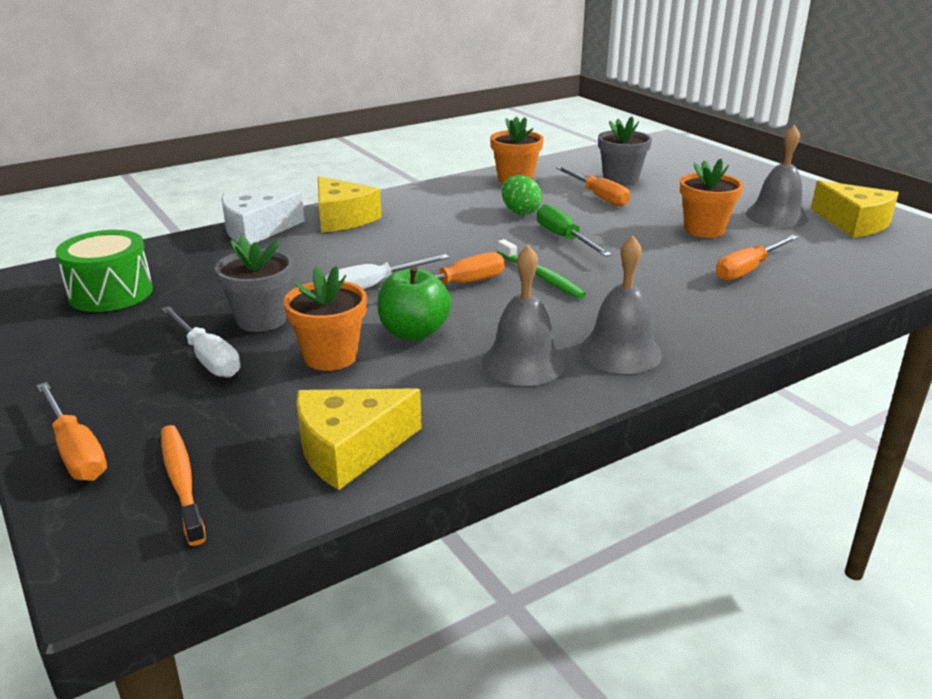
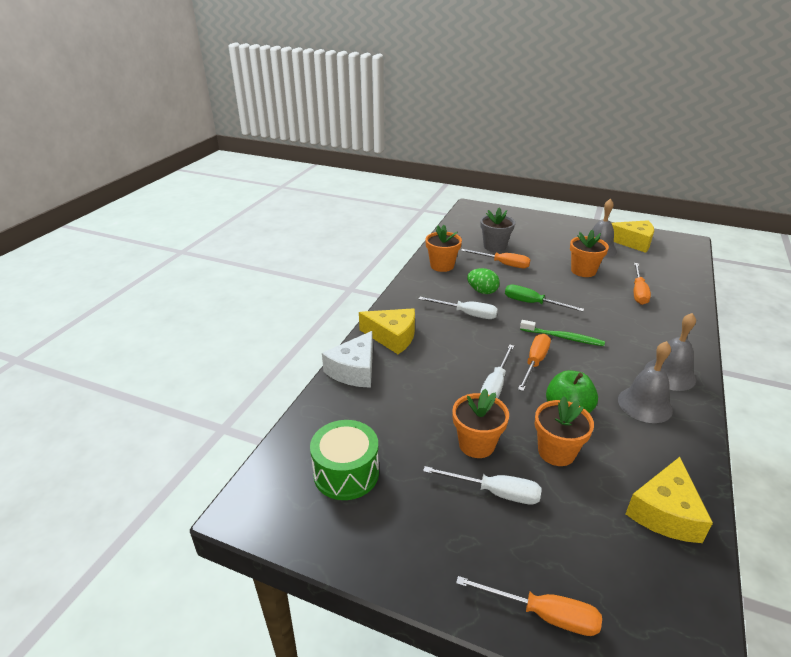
camera: 35 degrees left, 5 degrees up
orange toothbrush [161,425,206,546] -> none
grey flower pot [215,235,293,332] -> orange flower pot [452,389,509,458]
none -> white screwdriver [419,297,498,319]

